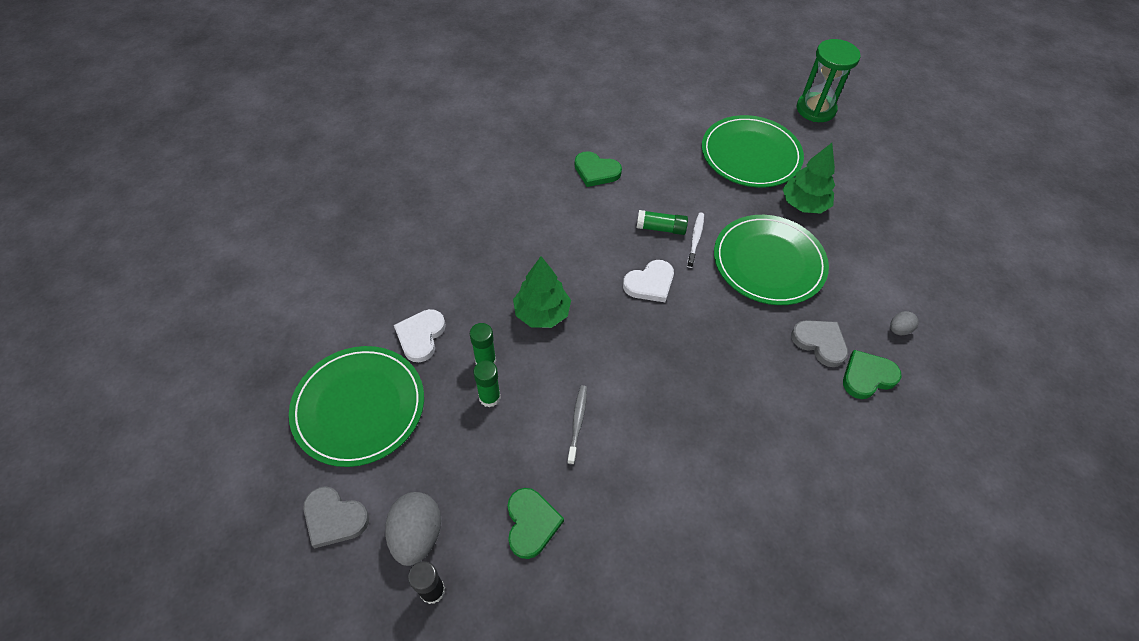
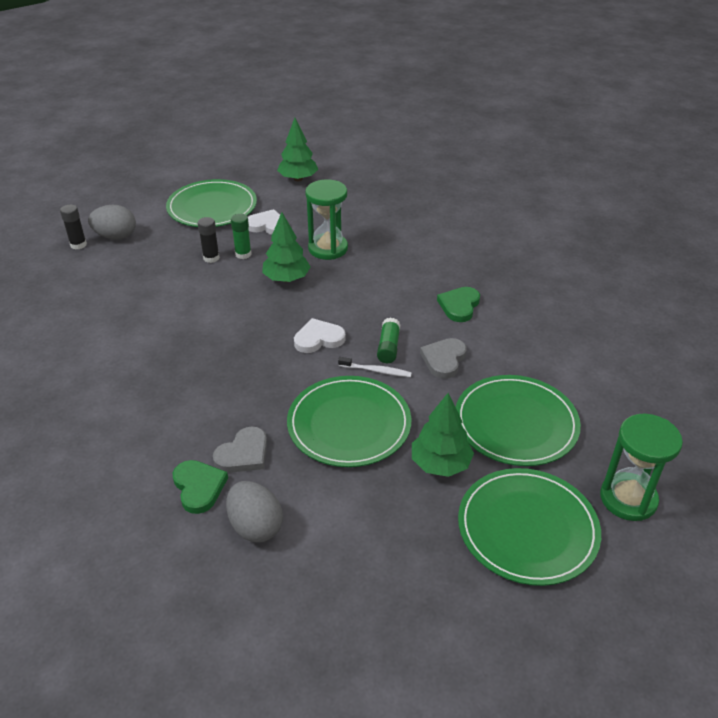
camera: 90 degrees right, 15 degrees down
grey heart [303,486,369,548] -> grey heart moved to [420,338,467,379]
green glue stick [473,360,501,407] -> black glue stick [198,217,220,263]
green heart [507,488,564,559] -> none
grey toothbrush [567,385,587,465] -> none
white heart [623,260,674,302] -> white heart turned 105 degrees clockwise [294,318,346,353]
grey egg [890,311,919,335] -> grey egg [226,481,283,542], size x1.92
none -> green tree [277,118,318,181]
none -> green hourglass [305,179,348,260]
none -> green plate [458,468,601,586]

